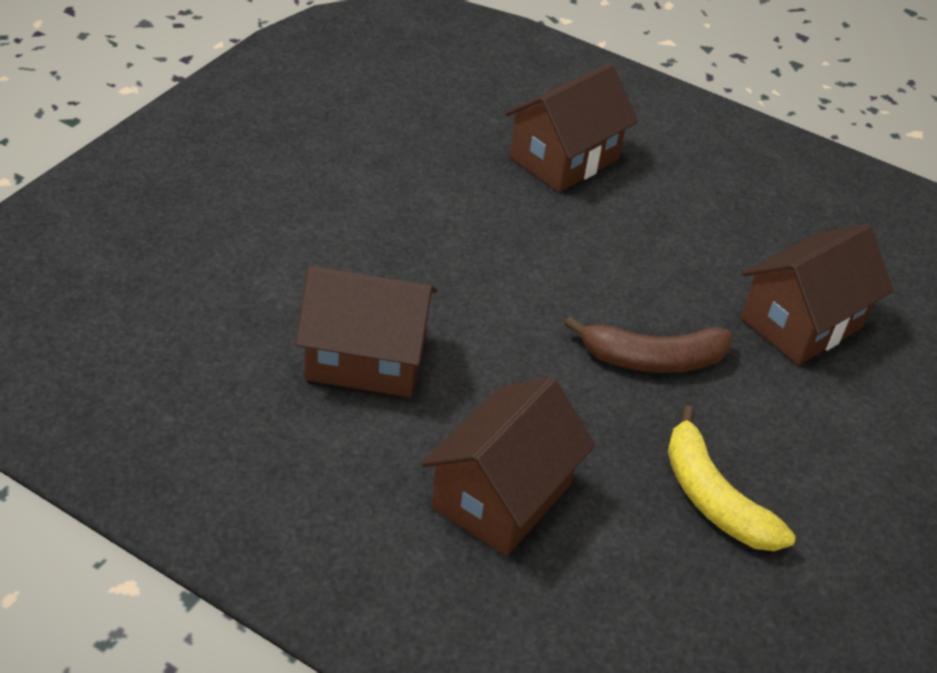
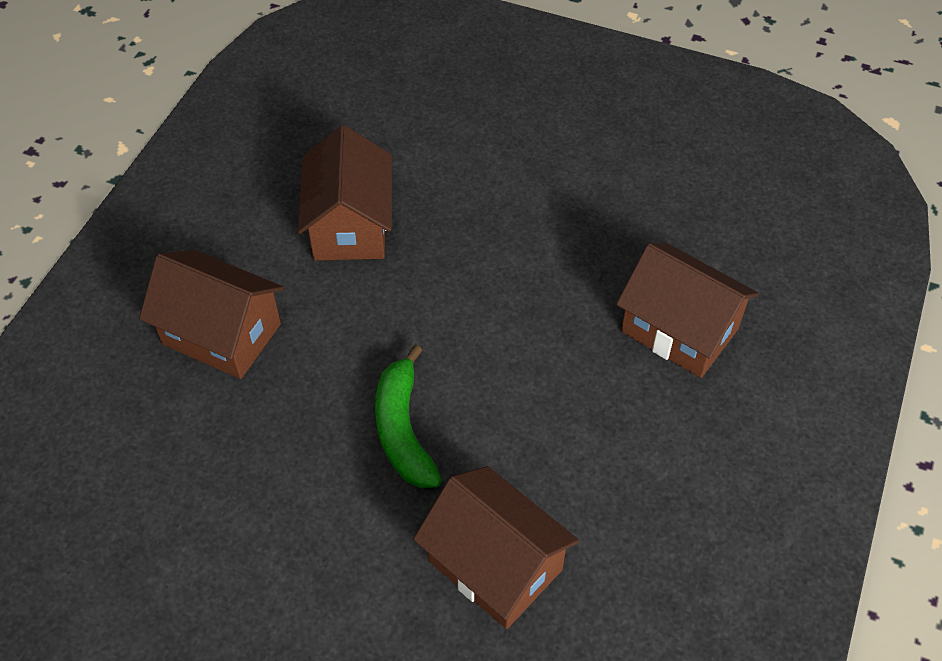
camera: 85 degrees right, 10 degrees up
brown banana [565,316,733,373] -> green banana [375,345,442,488]
yellow banana [668,405,796,551] -> none

